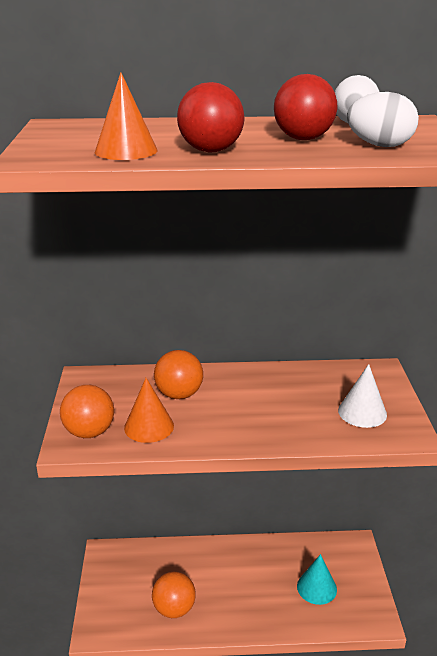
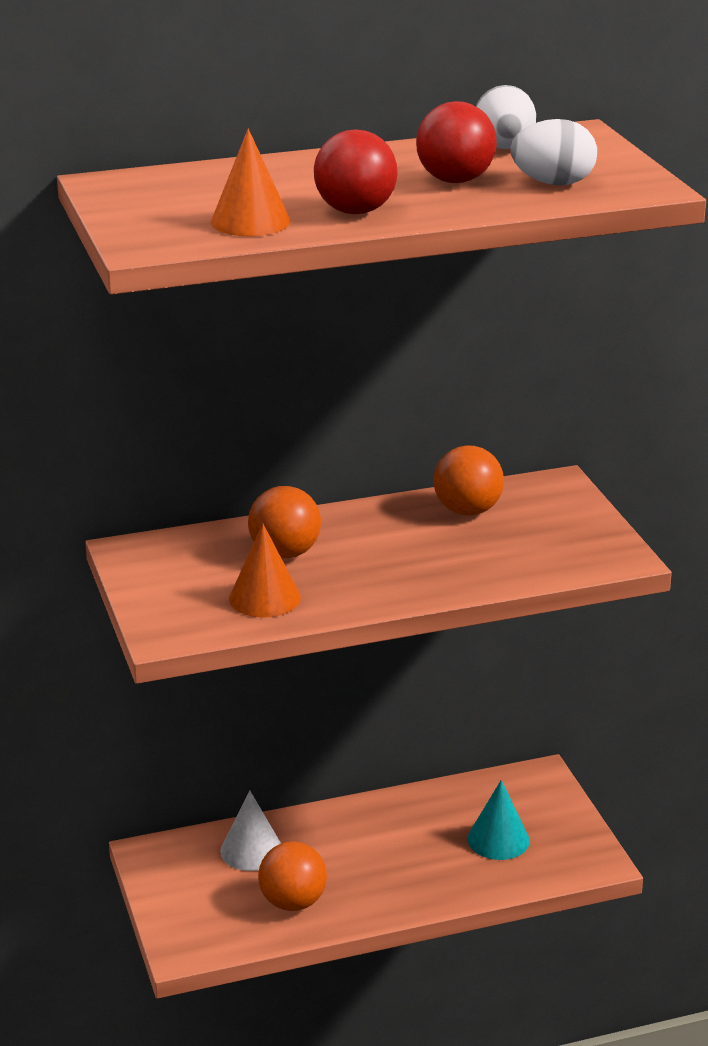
camera: 15 degrees left, 0 degrees up
orange ball [60,385,114,438] -> orange ball moved to [433,445,504,516]
white cone [338,364,387,428] -> white cone moved to [220,790,281,871]

